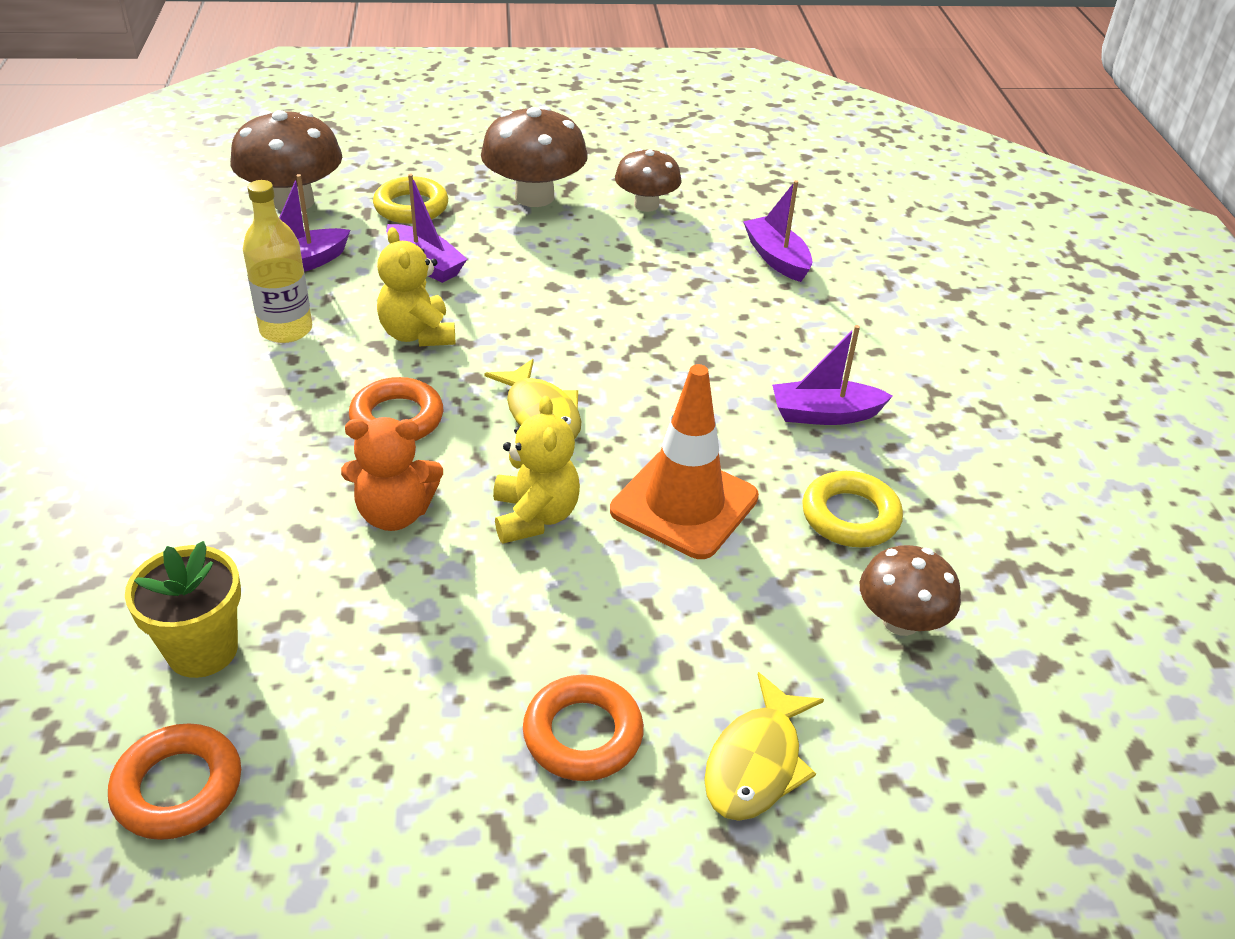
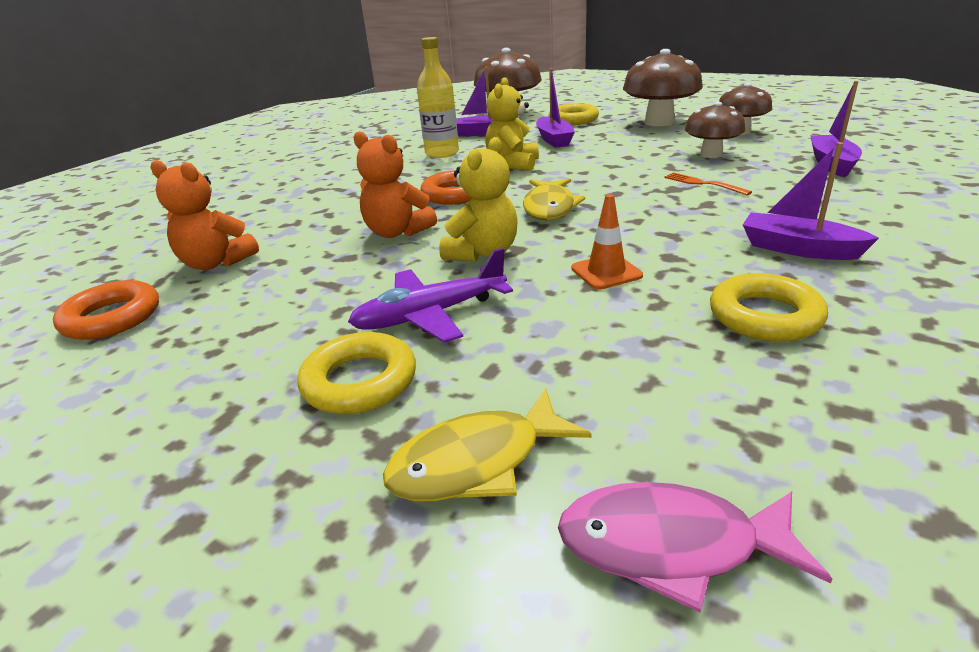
camera: 40 degrees right, 10 degrees down
yellow flower pot [125,541,241,678] -> orange teddy bear [150,160,259,270]
orange ring [523,675,644,781] -> yellow ring [297,332,416,414]
orange traffic cone [610,364,759,559] -> orange traffic cone [571,194,643,290], size x0.51
brown mushroom [860,545,961,636] -> brown mushroom moved to [685,102,746,158]
none -> purple plane [348,248,513,343]
none -> pink fish [558,482,832,612]
none -> orange fork [664,172,752,196]

